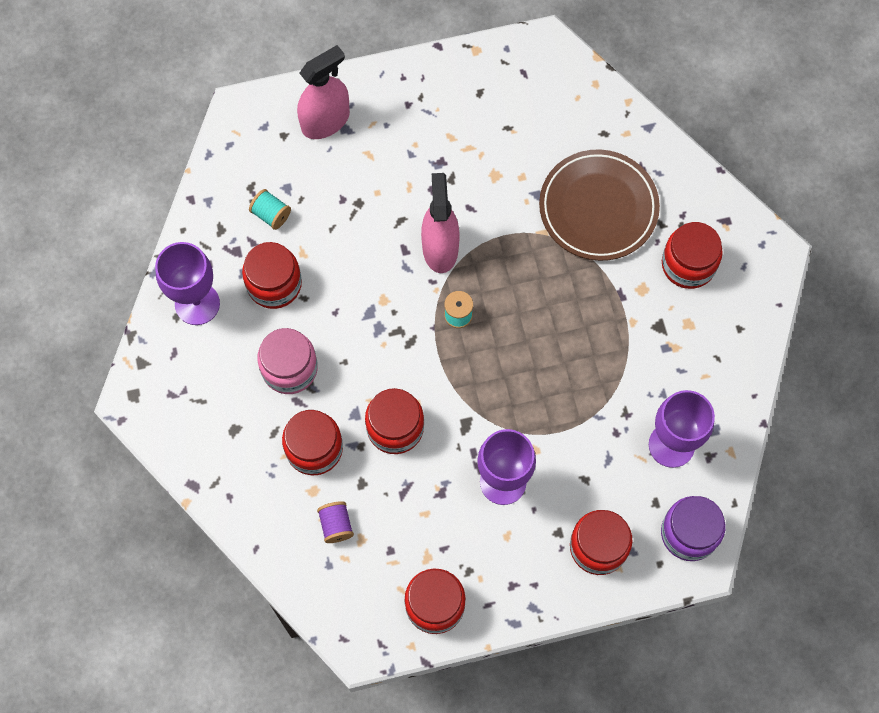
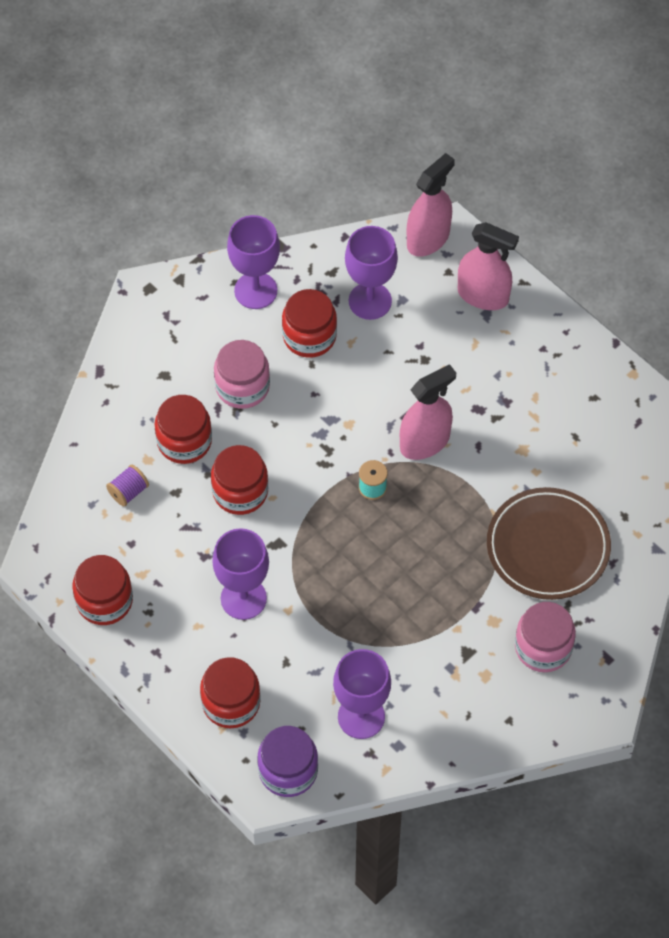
camera: 60 degrees right, 10 degrees down
turquoise spool [249,189,291,230] -> purple goblet [345,226,398,320]
red jar [662,222,723,289] -> pink jar [515,602,576,672]
none -> pink spray bottle [407,153,455,257]

